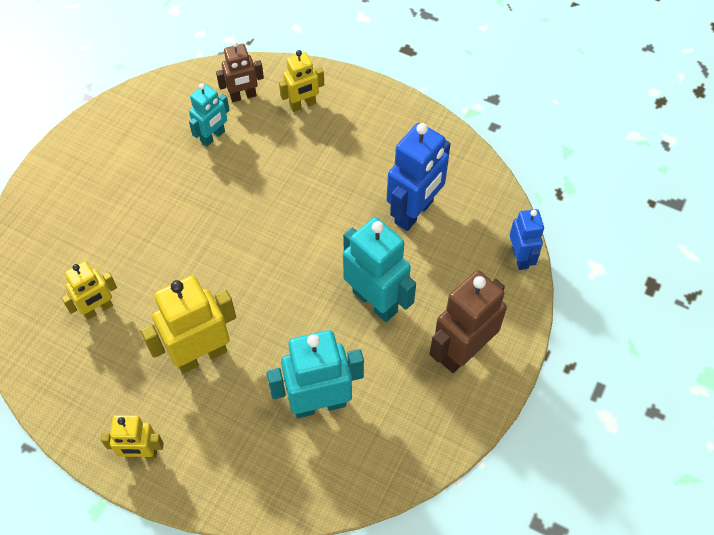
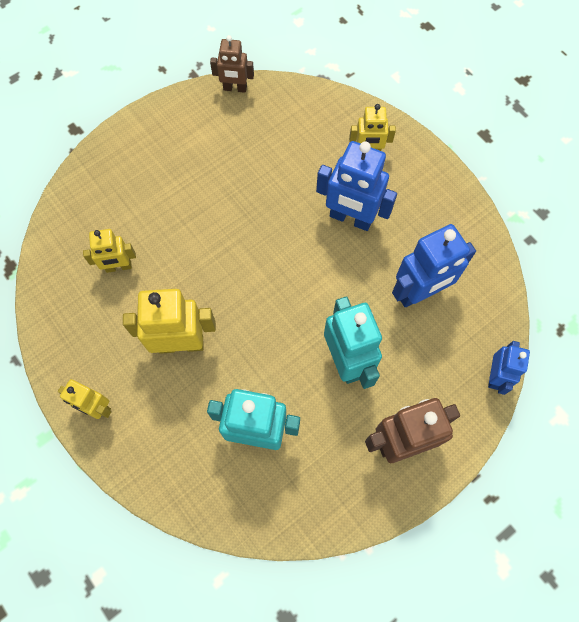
camera: 25 degrees right, 10 degrees up
turquoise robot [189,83,230,147] -> none
brown robot [216,41,264,102] -> brown robot moved to [210,35,254,93]
none -> blue robot [316,141,397,231]

